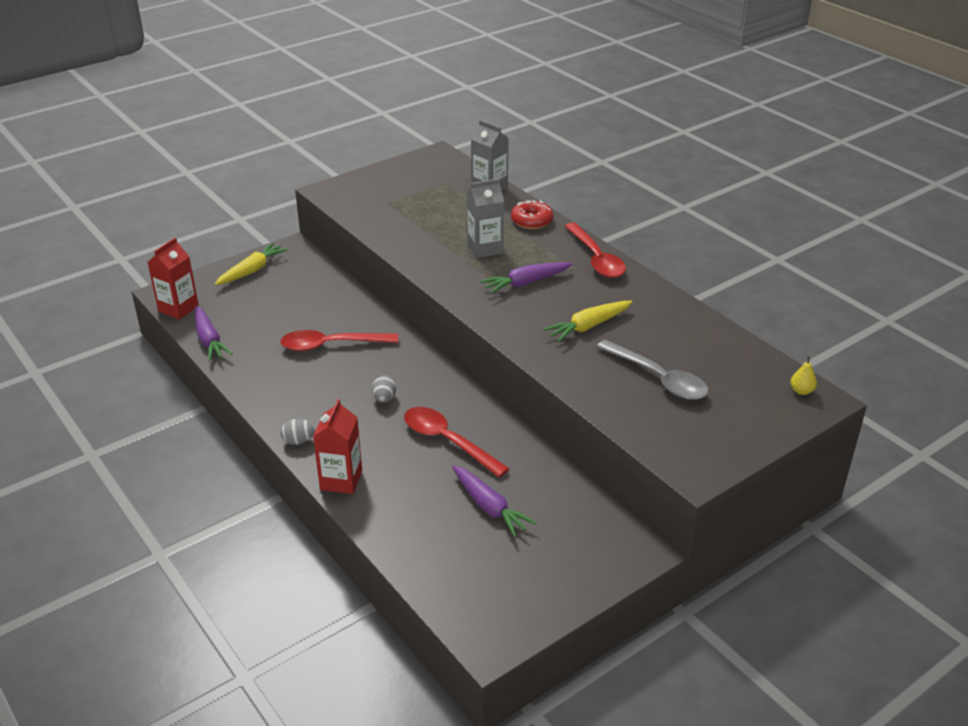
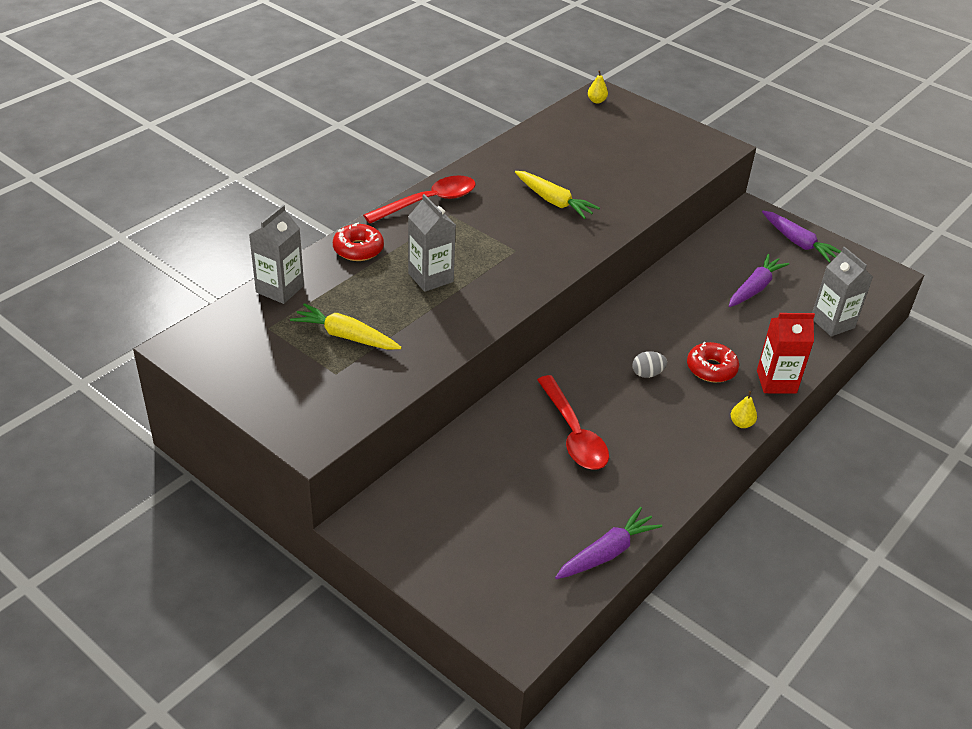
camera: 105 degrees left, 5 degrees up
red carton [148,238,199,320] -> none
yellow carrot [215,243,288,285] -> yellow carrot moved to [290,303,402,350]
grey egg [281,419,315,445] -> yellow pear [731,391,757,428]
red spoon [404,407,510,478] -> none
purple carrot [480,262,572,294] -> purple carrot moved to [762,211,842,263]
grey spoon [596,340,709,400] -> none
none -> red donut [687,342,739,382]
none -> grey carton [812,247,873,337]

